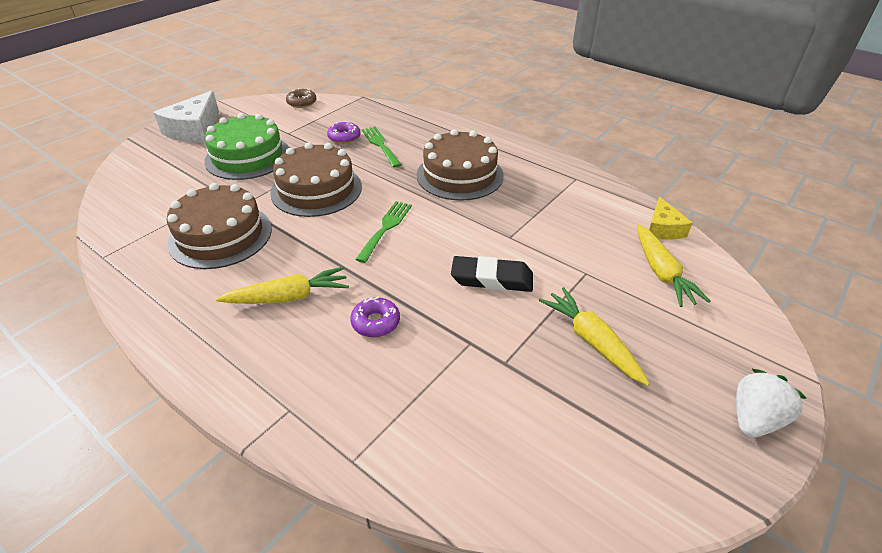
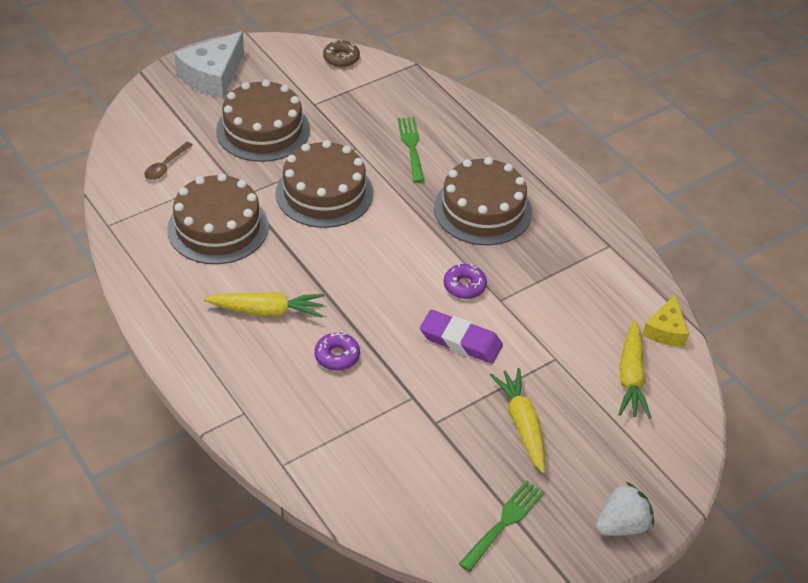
camera: 15 degrees right, 5 degrees up
green cake [204,113,289,180] -> brown cake [216,79,310,162]
purple donut [327,121,361,144] -> purple donut moved to [444,264,487,299]
green fork [355,201,412,263] -> green fork moved to [459,480,545,572]
black eraser [451,256,533,292] -> purple eraser [420,310,503,364]
none -> brown spoon [144,142,193,180]

